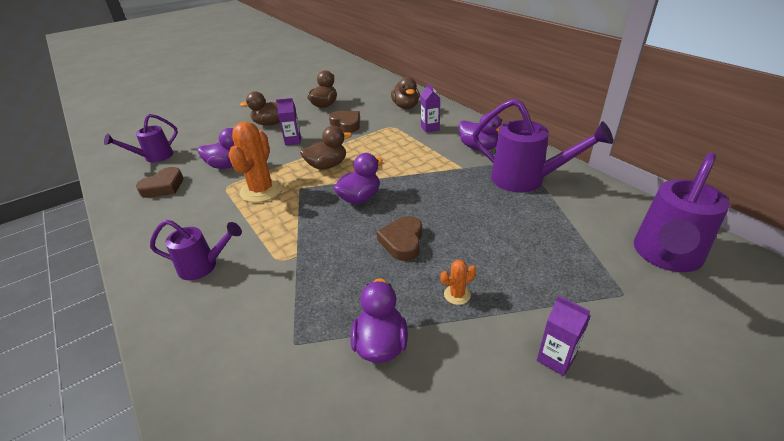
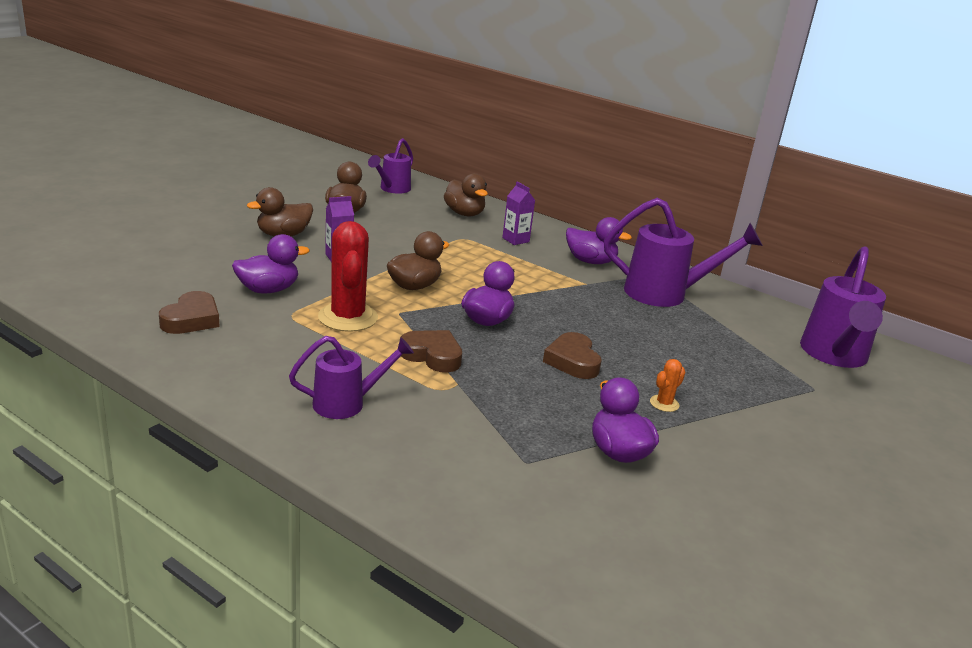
camera: 25 degrees left, 10 degrees down
purple watering can [104,114,178,163] -> purple watering can moved to [368,138,413,194]
orange cactus [228,121,283,203] -> red cactus [318,221,378,332]
brown heart [329,111,360,133] -> brown heart moved to [401,330,462,373]
purple carton [537,295,591,376] -> none

